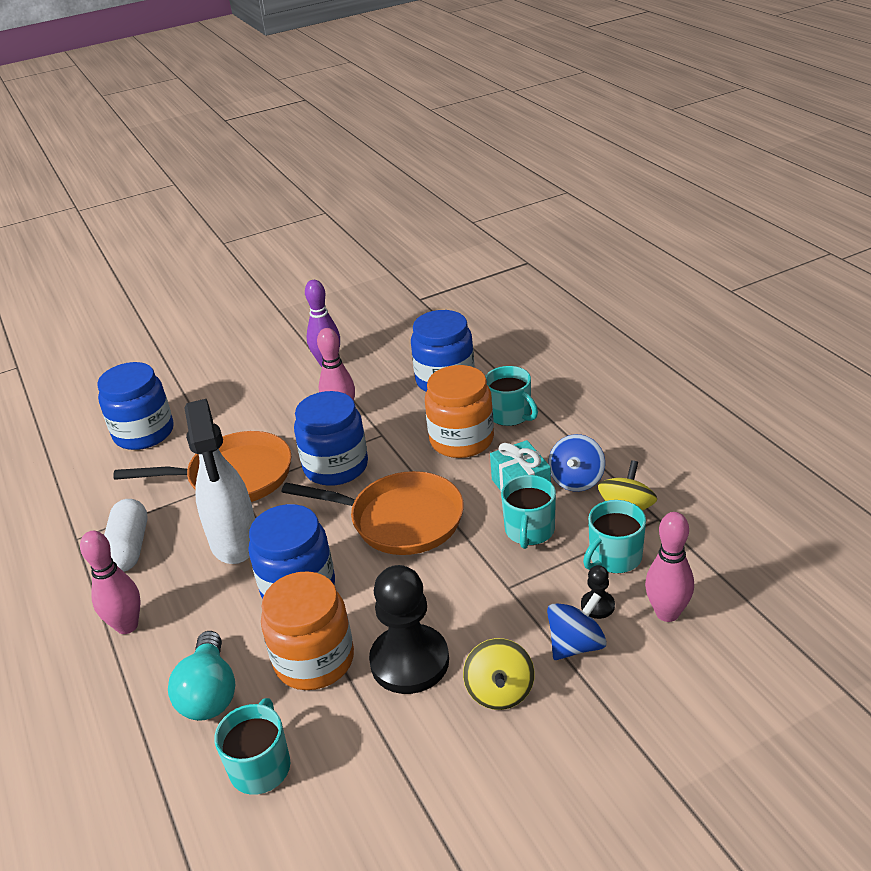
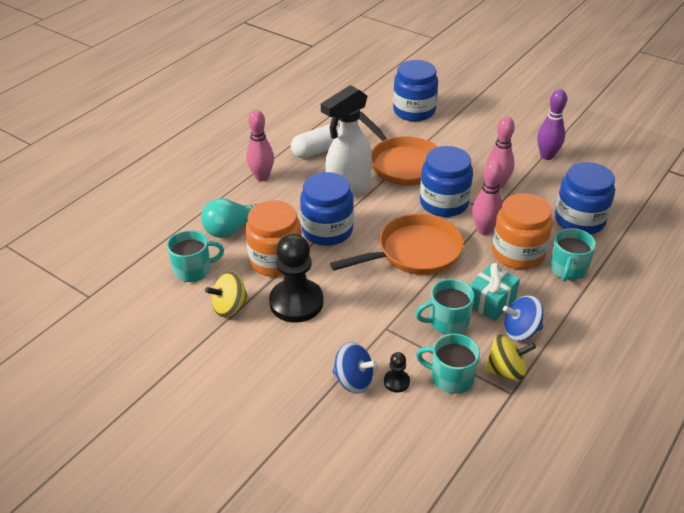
camera: 60 degrees right, 5 degrees up
orange pan [282,471,464,555] -> orange pan turned 105 degrees counterclockwise [330,214,464,275]
yellow spinning top [463,638,535,710] -> yellow spinning top moved to [205,271,250,318]
pink bowling pin [645,512,694,622] -> pink bowling pin moved to [472,160,503,235]

